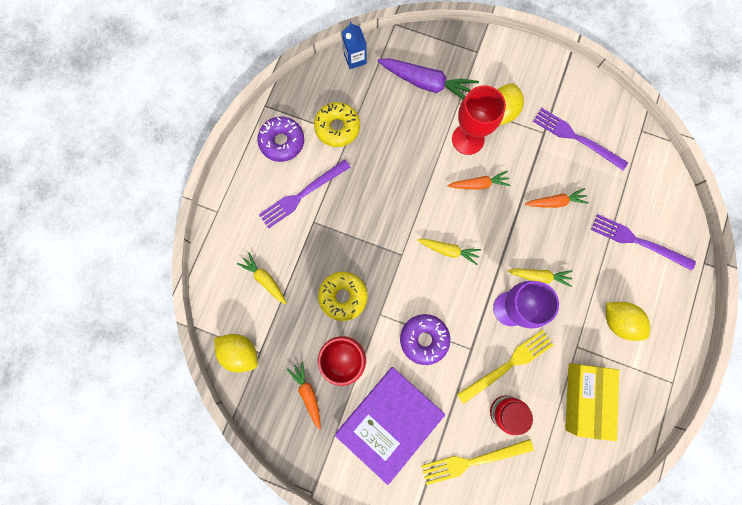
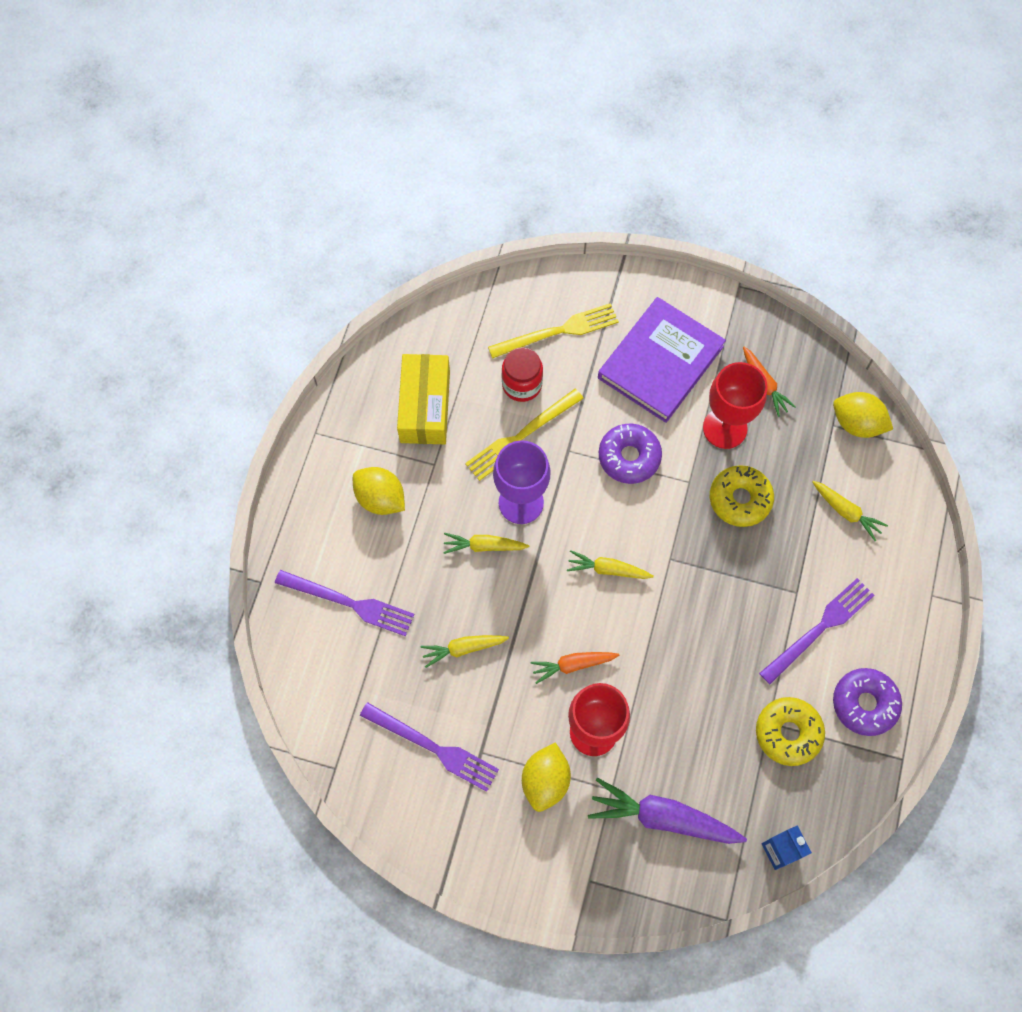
camera: 175 degrees right, 10 degrees down
orange carrot [525,188,589,208] -> yellow carrot [421,635,509,668]

